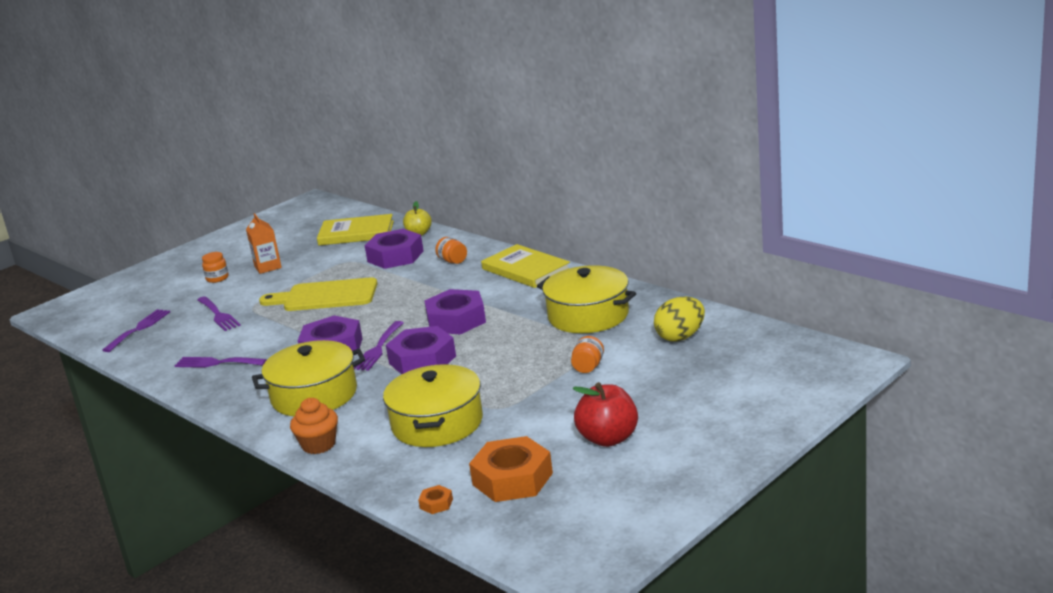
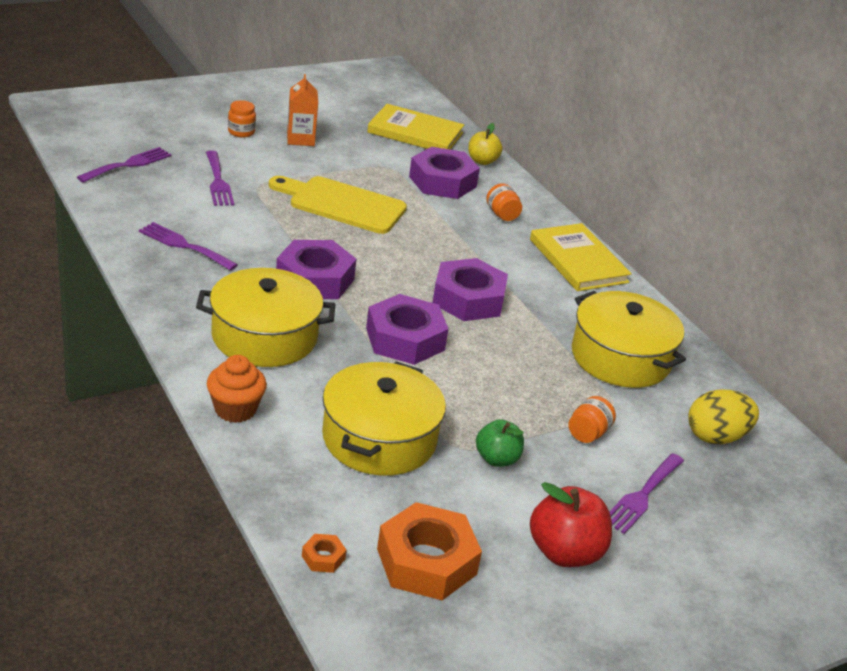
camera: 10 degrees right, 10 degrees up
purple fork [354,321,404,371] -> purple fork moved to [609,453,684,534]
none -> green apple [476,419,524,467]

